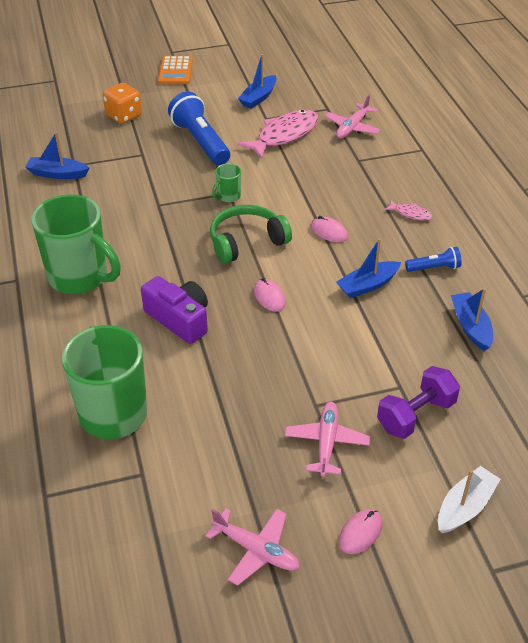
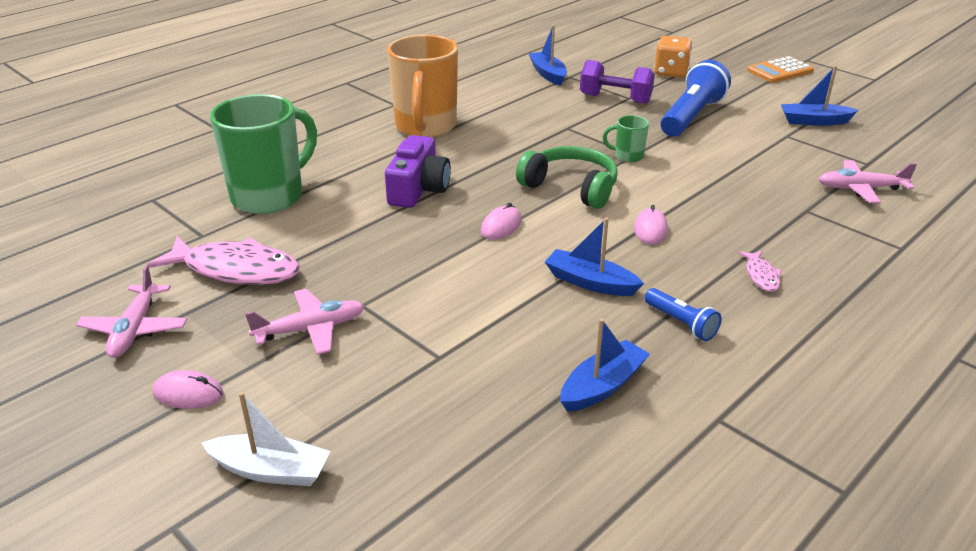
camera: 60 degrees right, 10 degrees down
green mug [31,194,121,294] -> orange mug [387,34,458,138]
pink fish [237,110,318,159] -> pink fish moved to [147,236,300,285]
purple dumbbell [377,366,460,439] -> purple dumbbell moved to [580,60,655,104]

